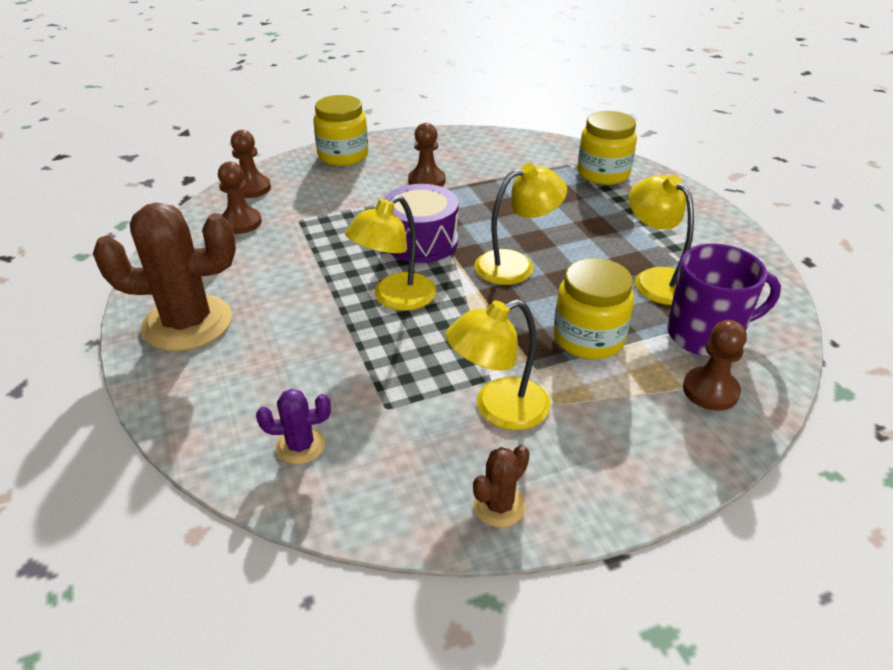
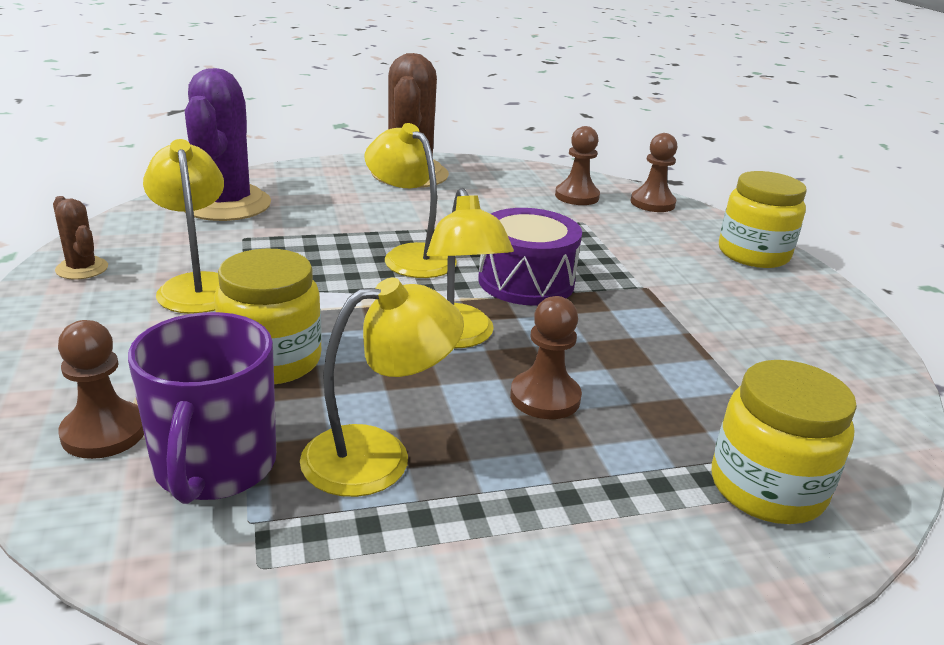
camera: 95 degrees right, 10 degrees down
purple cactus [256,389,331,464] -> purple cactus [185,68,271,221], size x2.16
brown pawn [408,123,446,187] -> brown pawn moved to [510,296,582,419]

